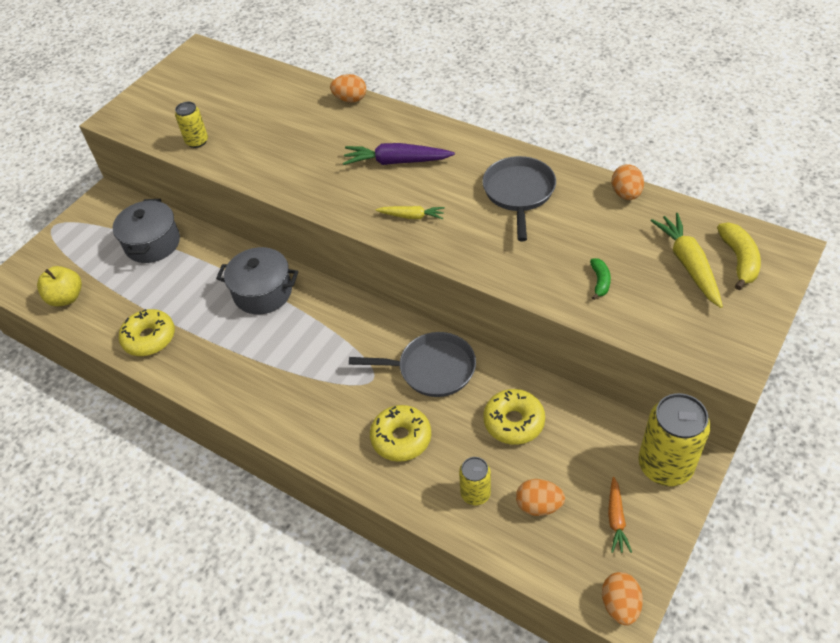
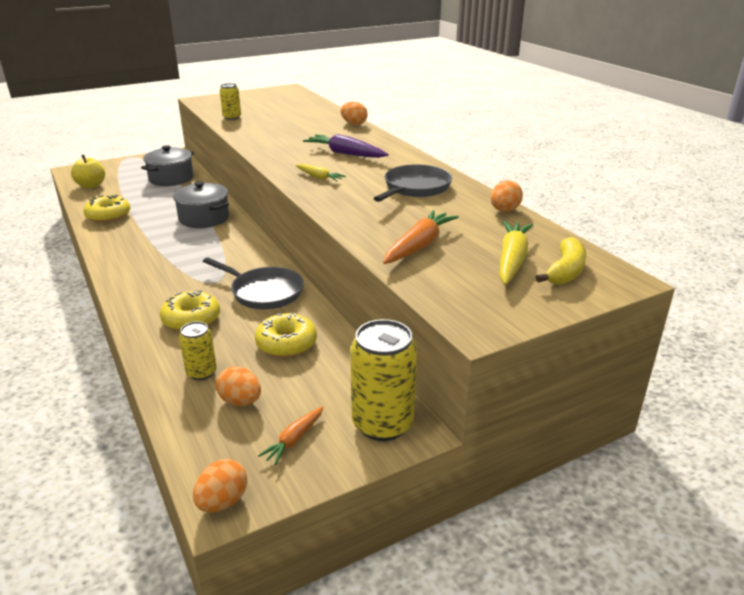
camera: 25 degrees right, 20 degrees down
green banana [590,258,611,300] -> orange carrot [383,210,459,264]

